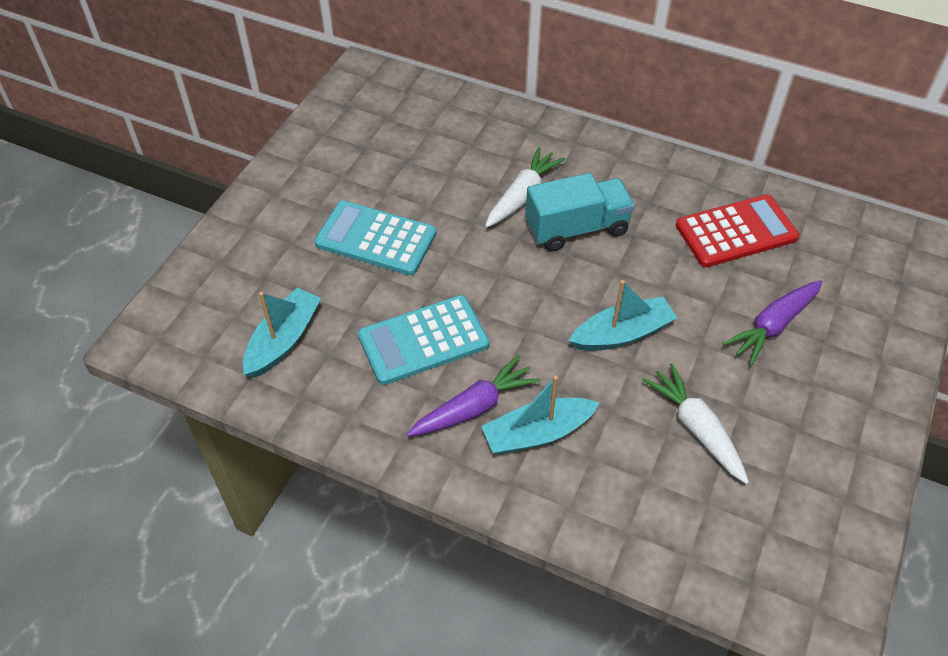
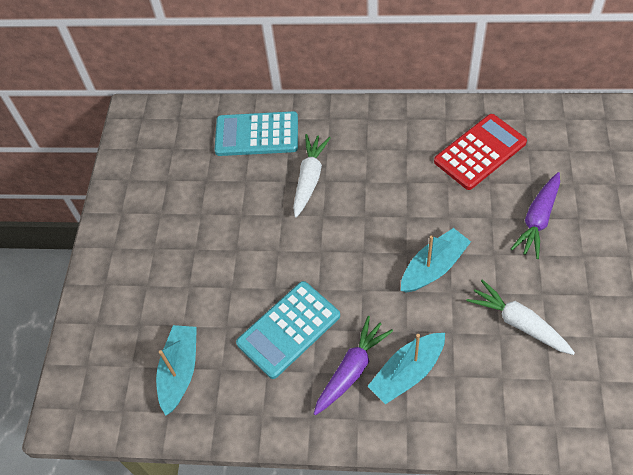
camera: 15 degrees left, 5 degrees up
turquoise calculator [314,200,436,276] -> turquoise calculator moved to [215,111,298,156]
turquoise truck [525,173,635,251] -> none

